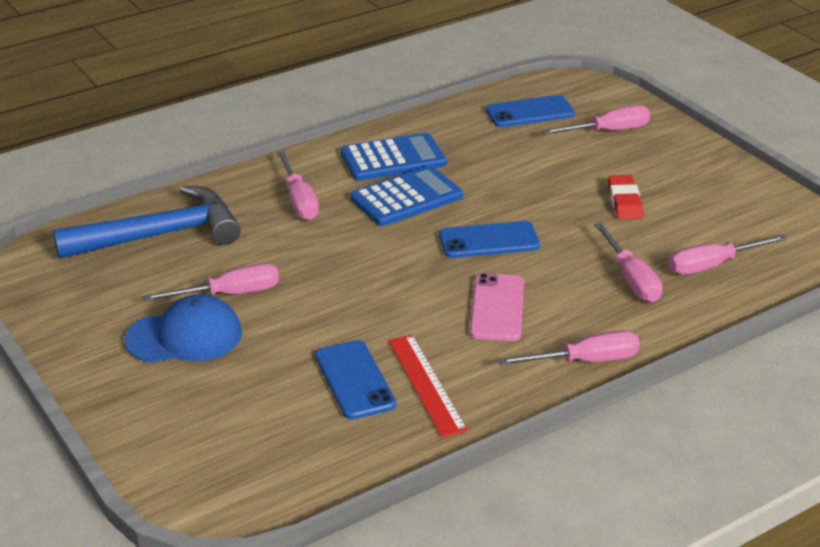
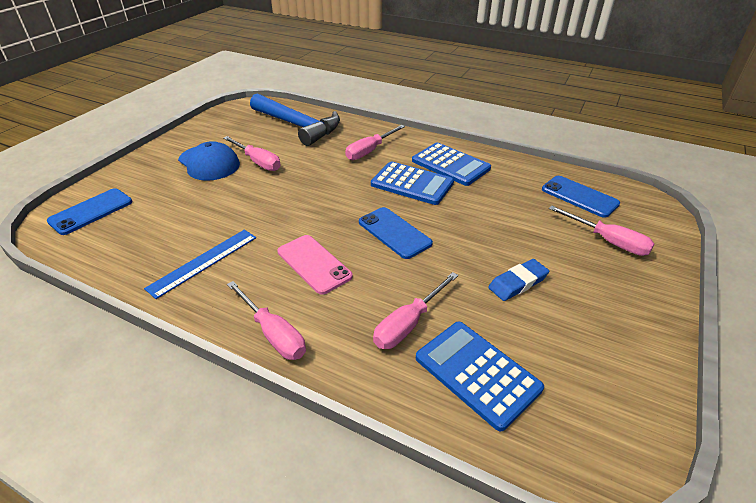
camera: 60 degrees right, 5 degrees up
blue phone [315,340,396,419] -> blue phone moved to [47,188,132,235]
red ruler [388,335,468,438] -> blue ruler [144,230,256,299]
pink phone [470,273,524,341] -> pink phone turned 75 degrees clockwise [277,235,353,295]
red eraser [608,175,643,219] -> blue eraser [488,259,549,301]
pink screwdriver [668,235,787,275] -> blue calculator [416,322,544,432]

